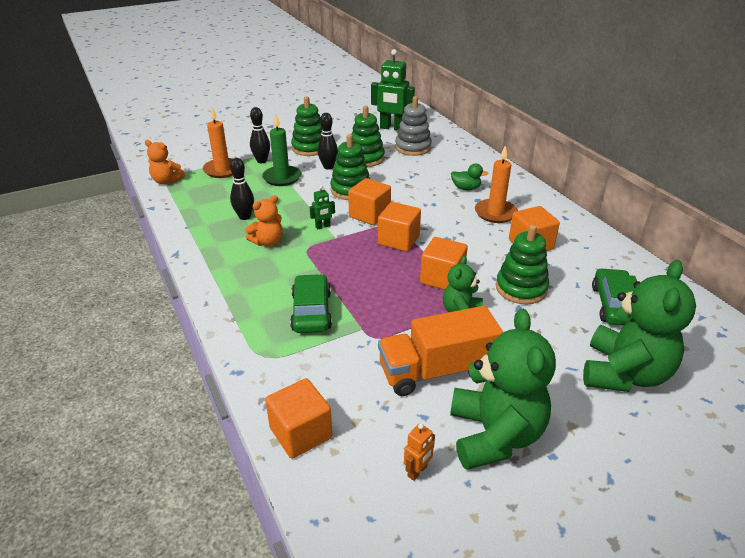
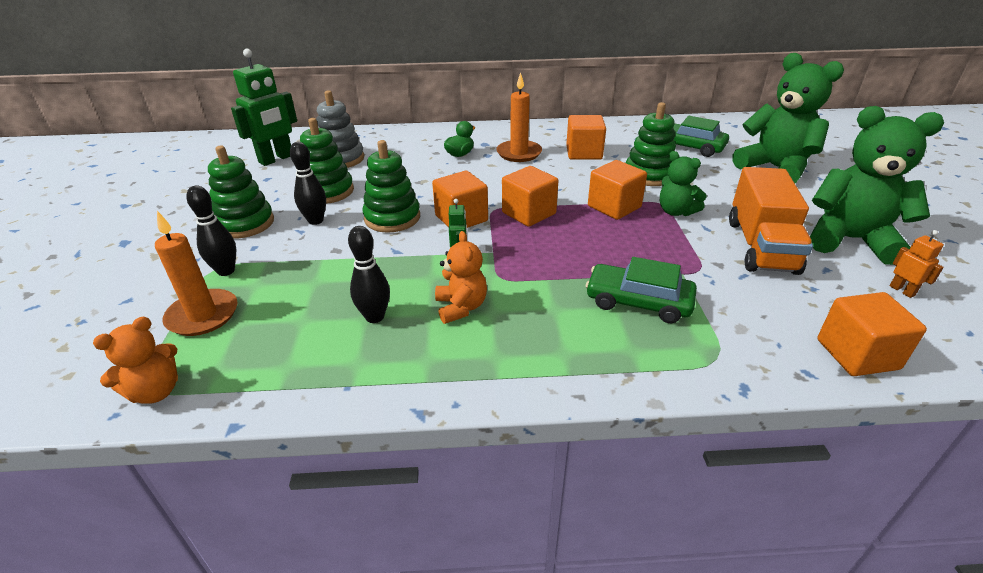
camera: 65 degrees left, 0 degrees up
green candle [262,114,301,186] -> none

